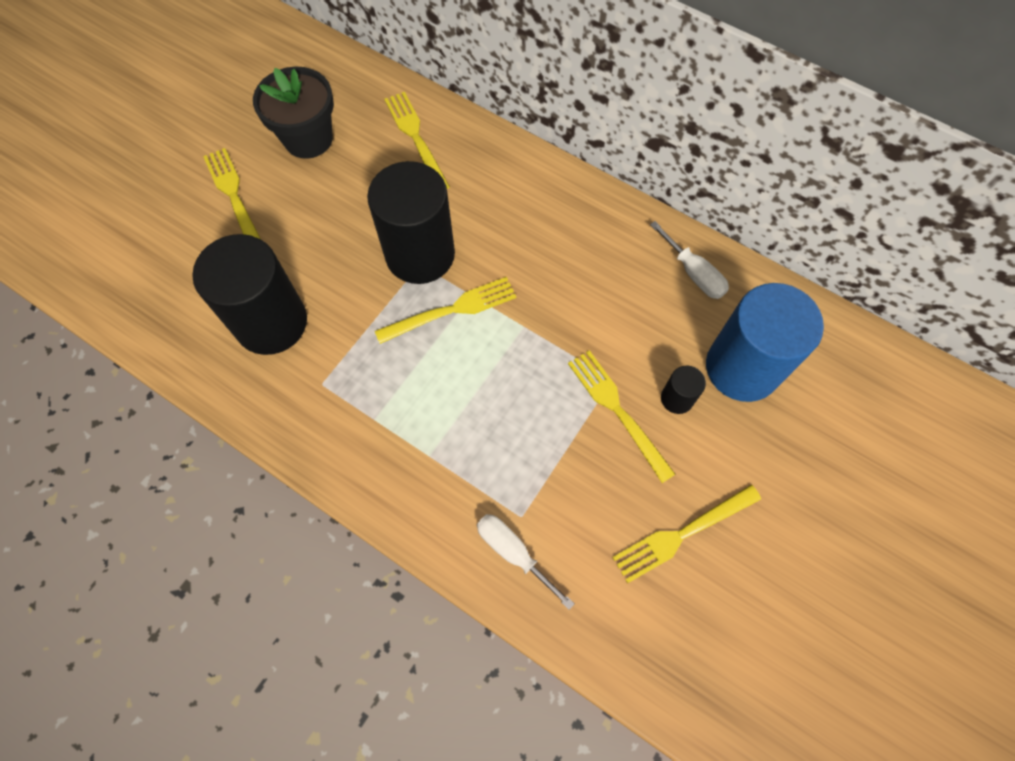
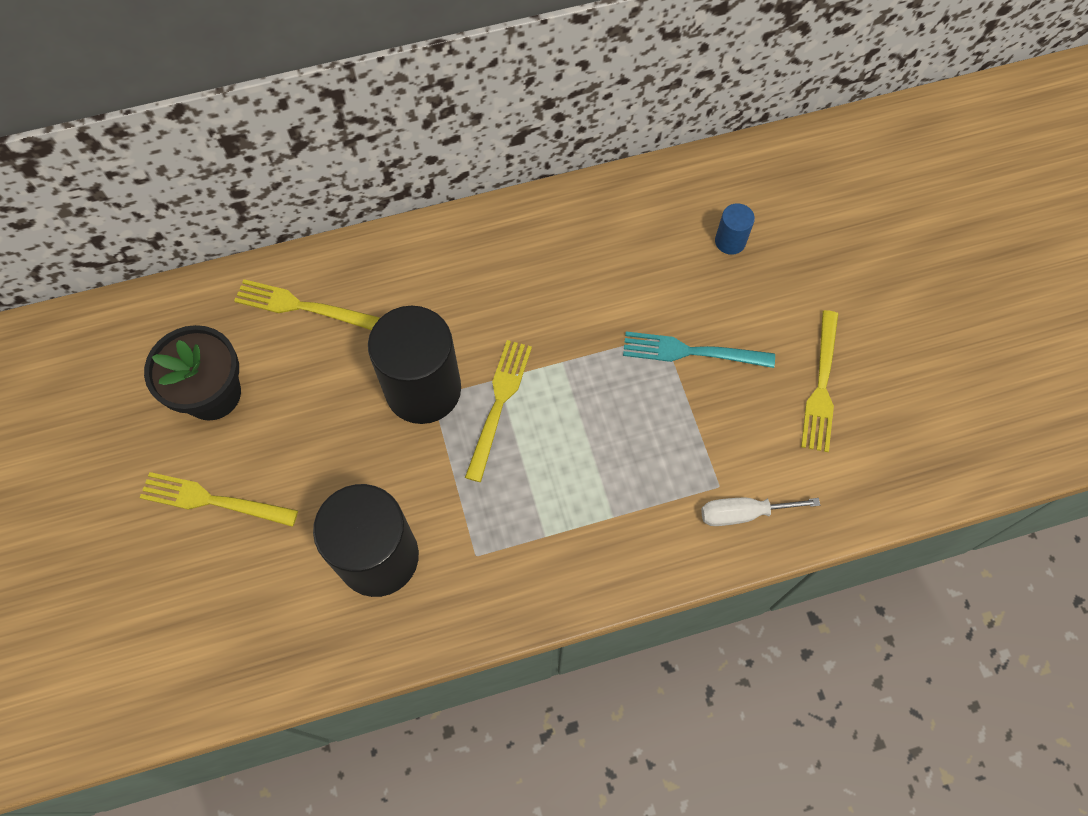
camera: 50 degrees left, 0 degrees up
yellow fork [568,350,675,483] -> turquoise fork [623,331,775,368]
white screwdriver [650,221,729,299] -> none
black cylinder [661,366,706,414] -> none
blue cylinder [706,283,824,402] -> blue cylinder [715,203,755,255], size x0.44

